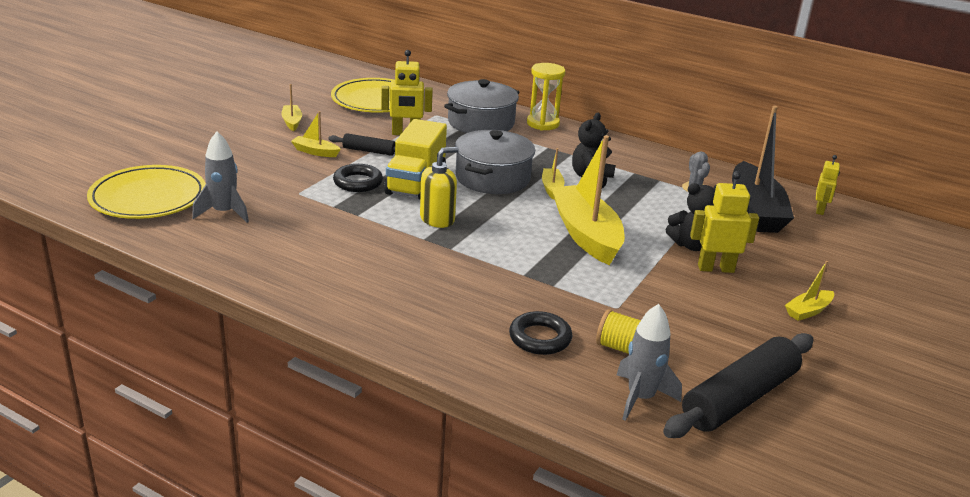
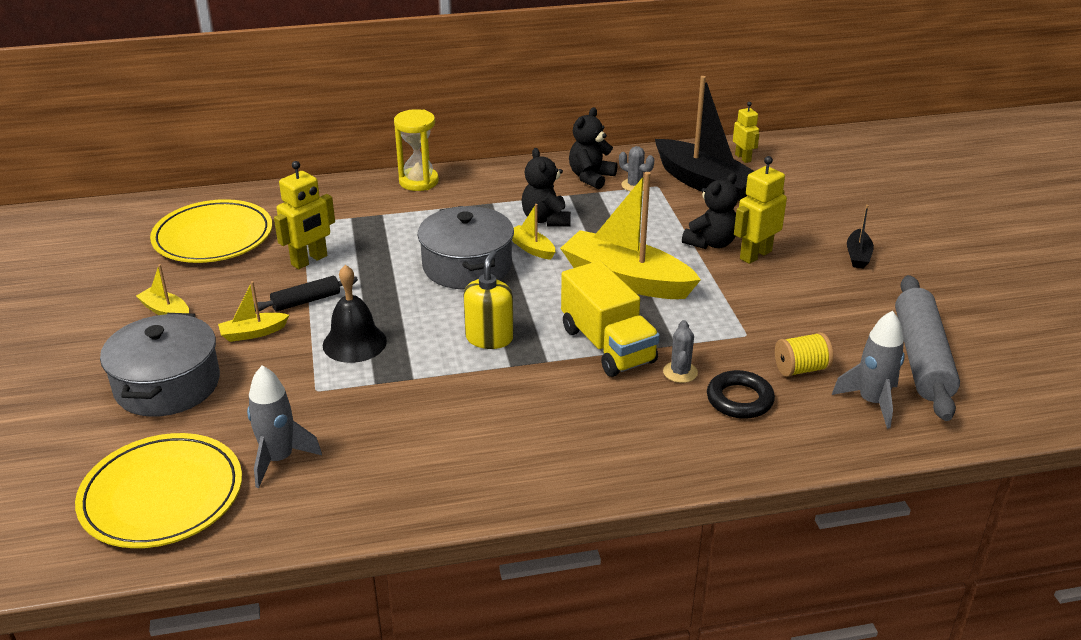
camera: 40 degrees left, 5 degrees up
black ring [333,164,383,192] -> black bell [323,265,387,363]
yellow truck [384,119,447,199] -> yellow truck moved to [561,261,660,377]
grey pot [444,79,520,133] -> grey pot moved to [100,313,220,417]
black rolling pin [663,333,814,438] -> grey rolling pin [895,275,960,421]
yellow boat [785,261,834,321] -> black boat [847,205,874,268]
none -> black teddy bear [569,107,618,189]
none -> grey cactus [663,320,698,383]

